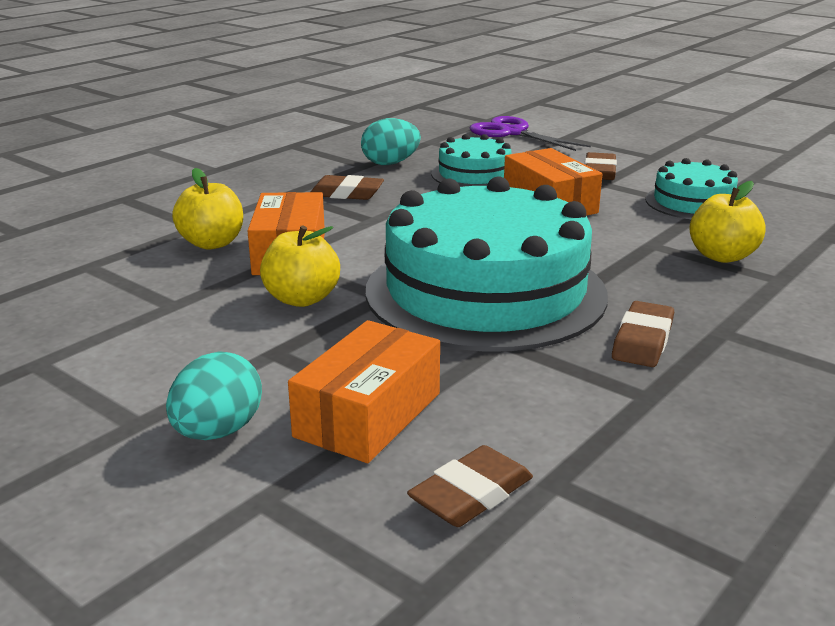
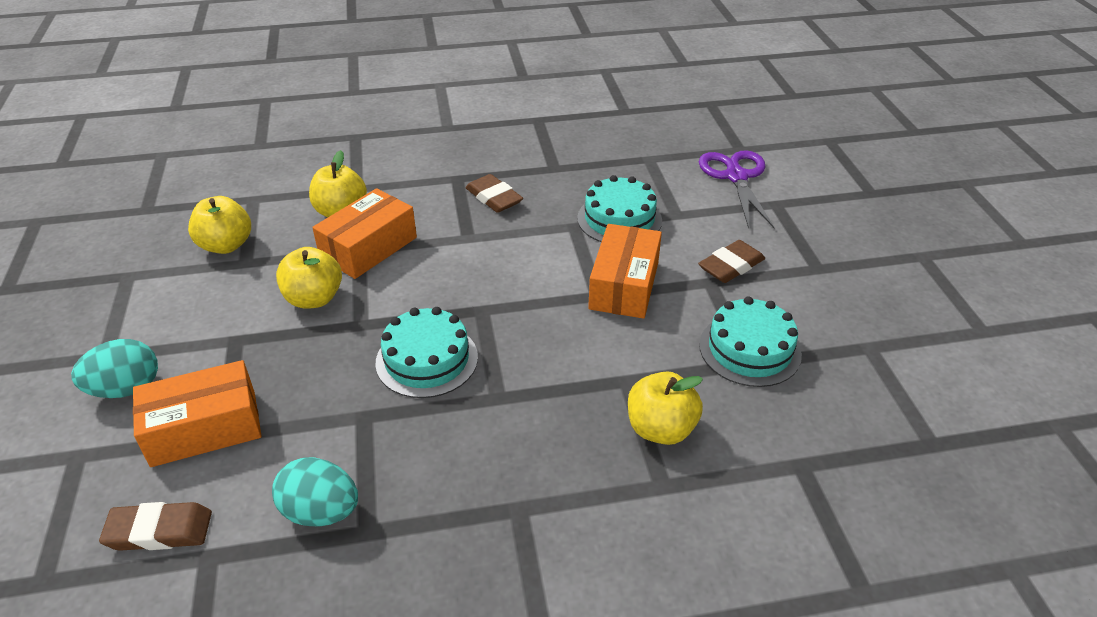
camera: 40 degrees right, 15 degrees up
turquoise egg [361,118,421,165] -> turquoise egg moved to [272,457,358,527]
turquoise cake [366,176,608,352] -> turquoise cake [376,307,478,398], size x0.48
brown eraser [612,301,674,367] -> none
none -> yellow apple [188,196,251,254]

